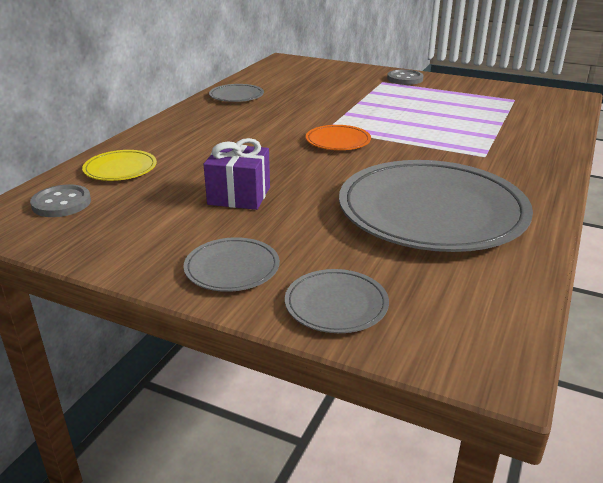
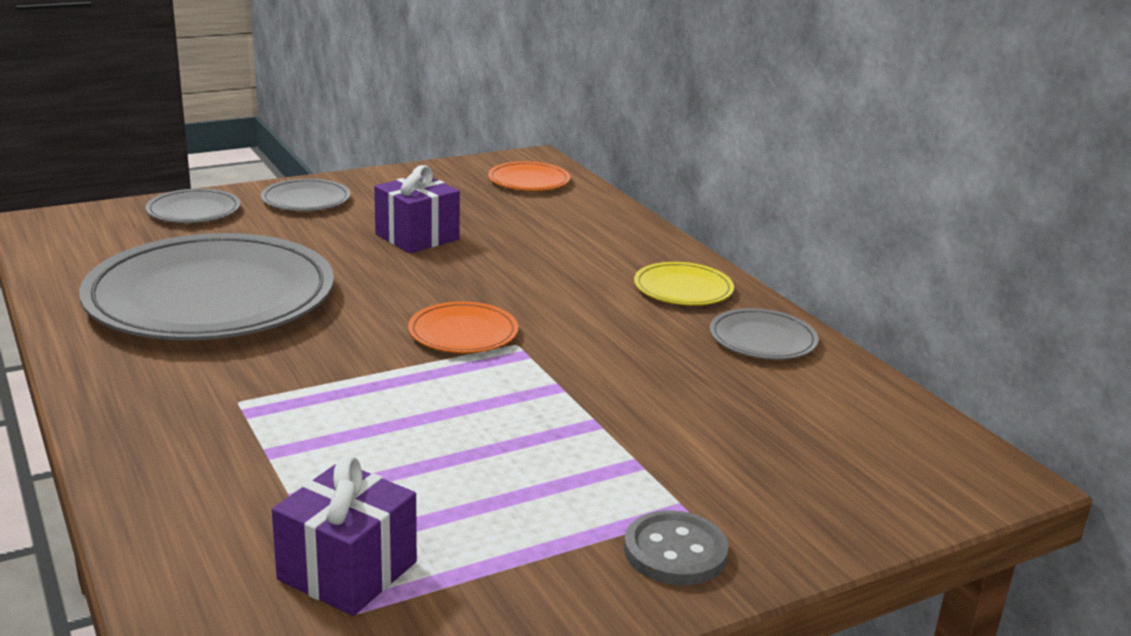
camera: 125 degrees right, 5 degrees down
grey button [30,184,91,217] -> orange plate [488,161,570,191]
yellow plate [82,150,157,181] -> yellow plate moved to [634,262,734,305]
none -> purple gift [272,456,417,616]

